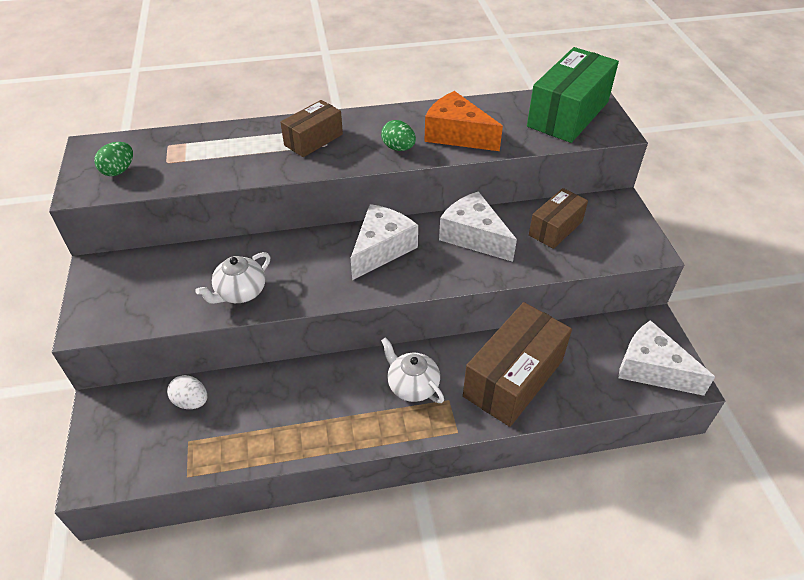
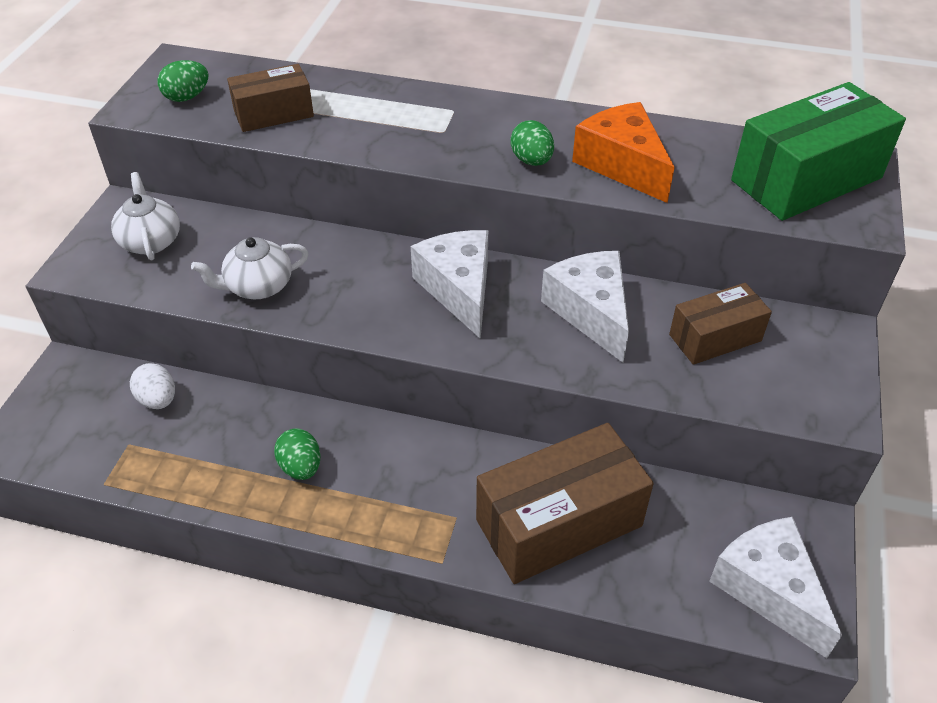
camera: 25 degrees right, 0 degrees up
brown box [280,100,343,157] -> brown box moved to [227,64,314,132]
white cheese [351,204,418,280] -> white cheese turned 75 degrees counterclockwise [411,230,488,339]
white teapot [381,337,444,403] -> white teapot moved to [111,172,180,260]
none -> green egg [274,428,320,480]

